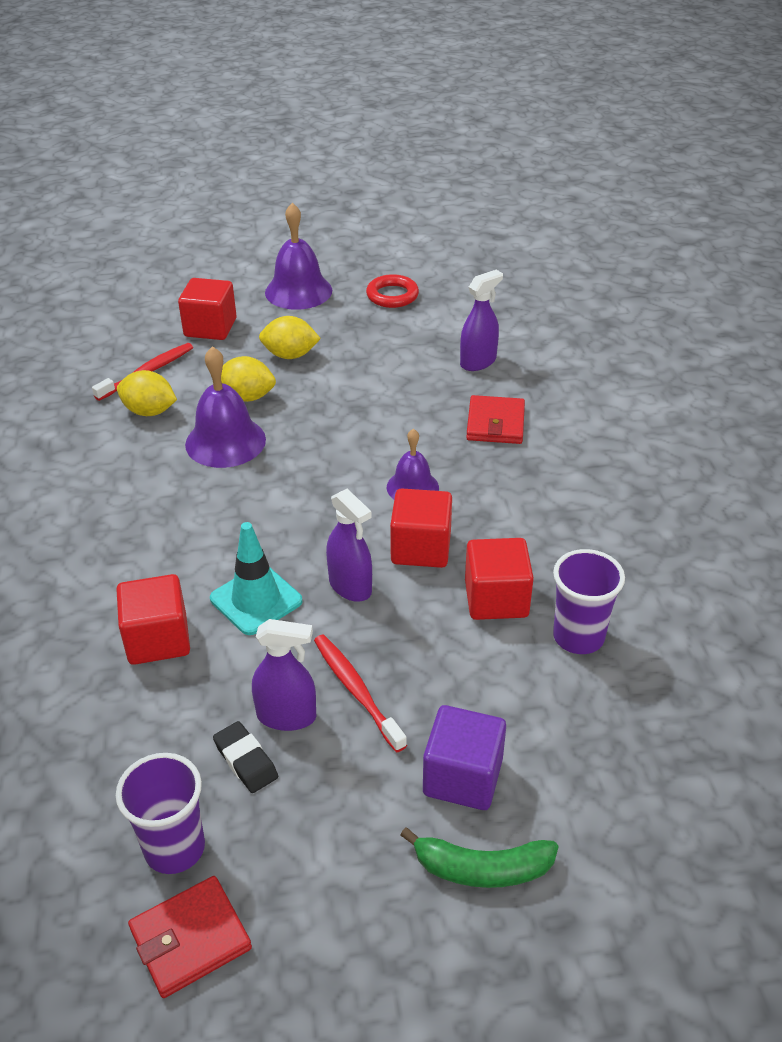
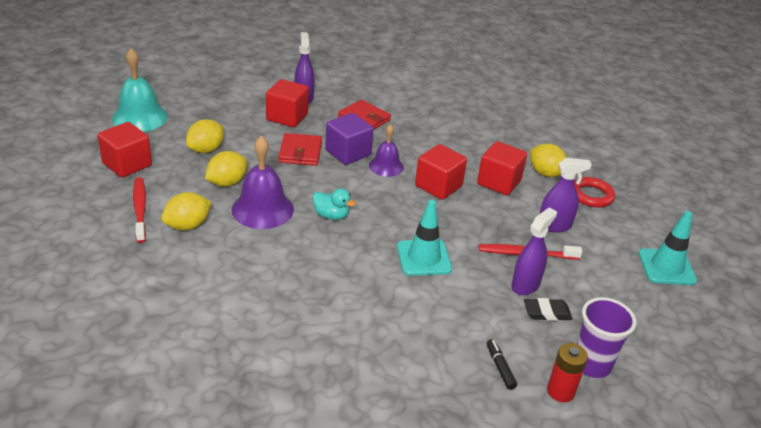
camera: 60 degrees left, 5 degrees down
red cube [117,574,190,665] -> red cube moved to [266,79,309,127]
red wallet [128,876,252,998] -> red wallet moved to [278,133,322,166]
purple bell [265,203,332,310] -> turquoise bell [112,48,168,132]
purple spray bottle [326,489,372,602] -> purple spray bottle moved to [540,158,592,233]
red ring [366,274,419,308] -> red ring moved to [574,177,615,207]
green banana [400,828,559,888] -> turquoise traffic cone [638,211,697,285]
purple cube [423,705,506,810] -> purple cube moved to [325,113,373,165]
purple cup [553,549,625,654] -> yellow lemon [530,143,567,177]
none -> turquoise duck [313,188,356,220]
none -> black marker [487,339,517,390]
none -> red battery [547,343,588,402]

